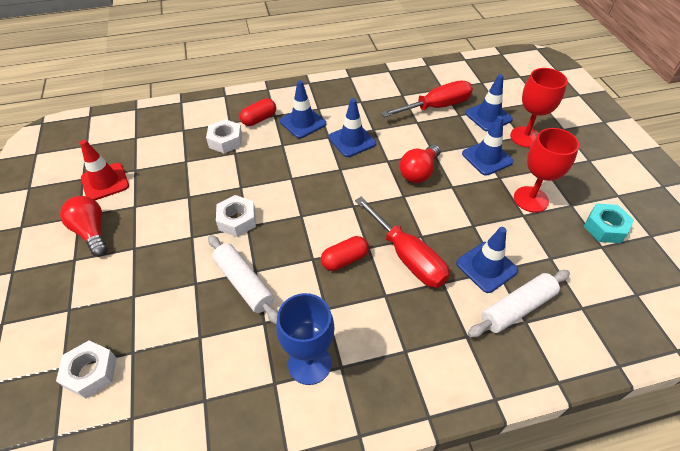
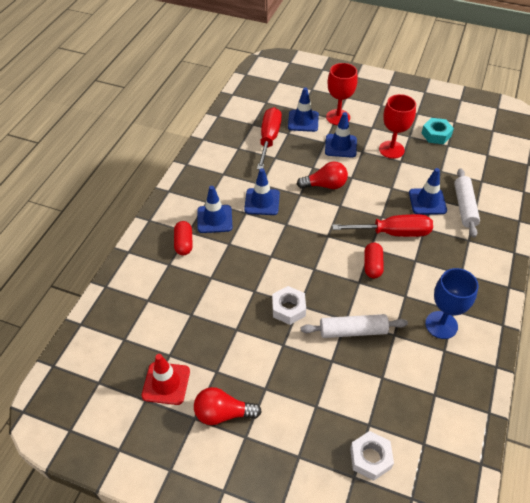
camera: 55 degrees left, 0 degrees up
white nut [206,119,242,153] -> none
red light bulb [400,144,440,183] -> red light bulb turned 75 degrees counterclockwise [297,161,348,189]

